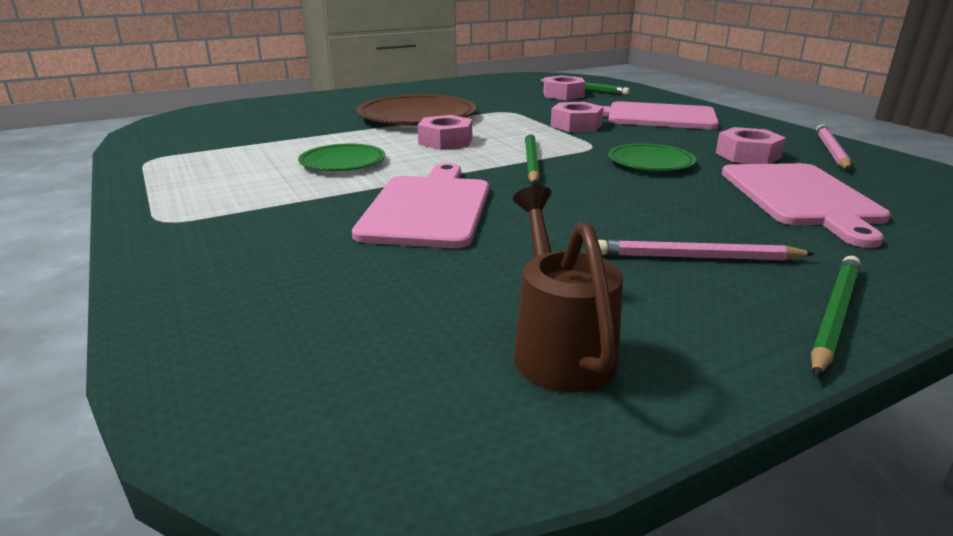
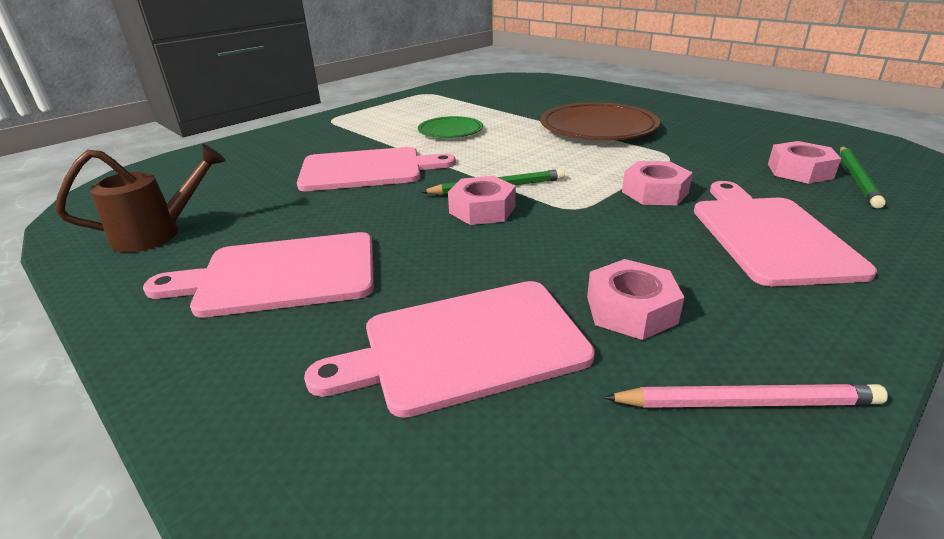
camera: 75 degrees right, 5 degrees up
pink nut [418,115,472,150] -> pink nut moved to [448,176,516,225]
pink pencil [598,240,815,261] -> pink cutting board [143,232,374,318]
green plate [608,143,696,171] -> none
green pencil [811,256,861,377] -> none

